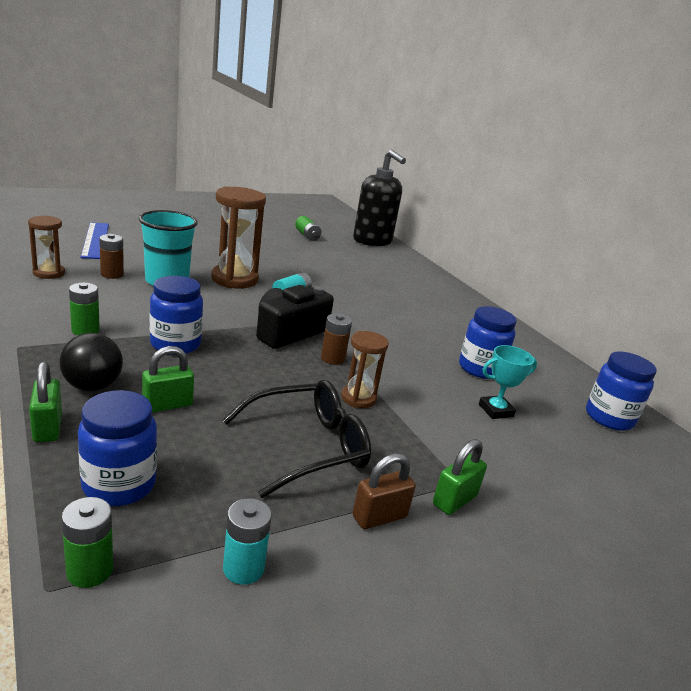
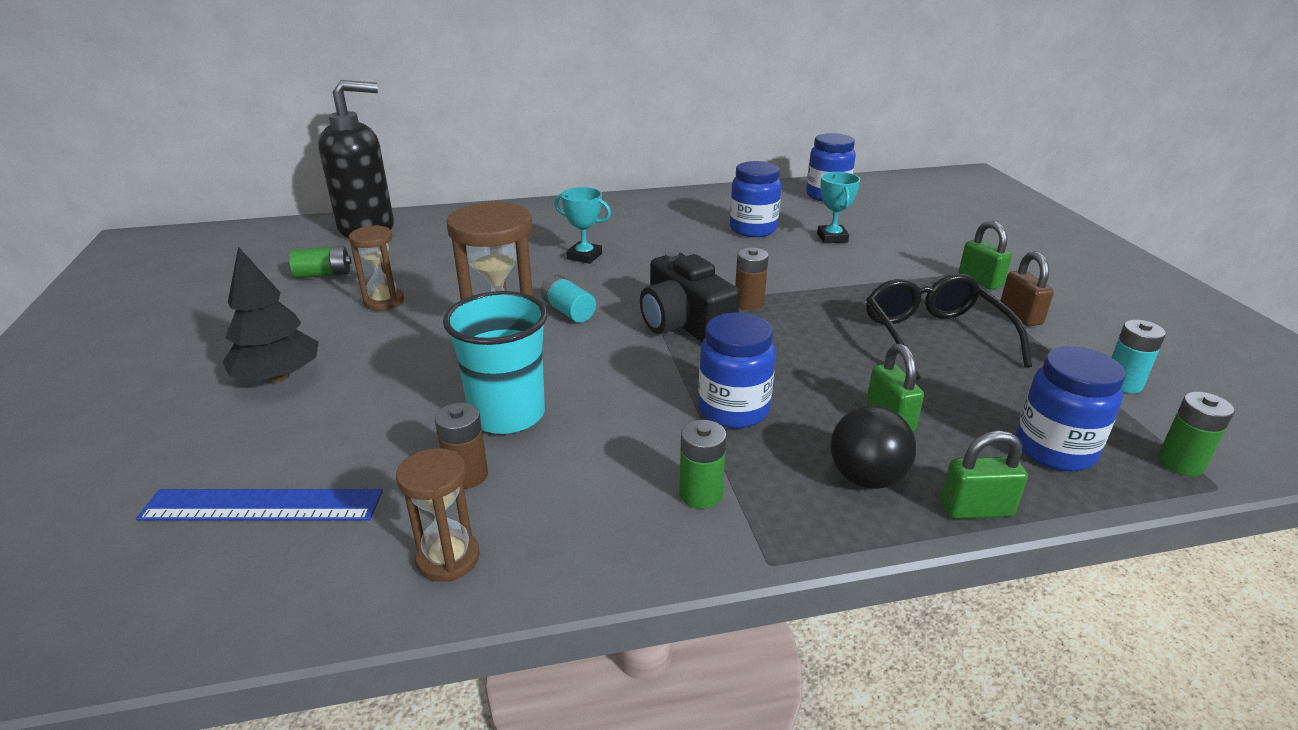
camera: 70 degrees left, 5 degrees up
brown hourglass [341,331,389,408] -> brown hourglass moved to [349,225,404,311]
none -> black tree [223,247,319,383]
none -> turquoise trophy [554,187,611,264]

